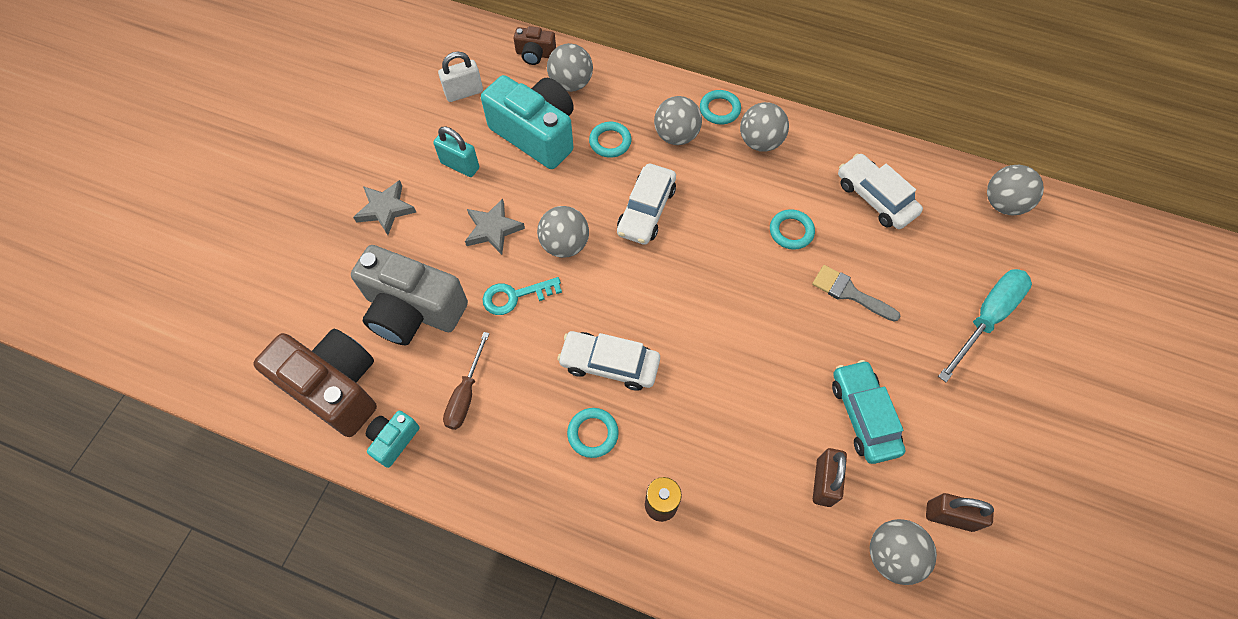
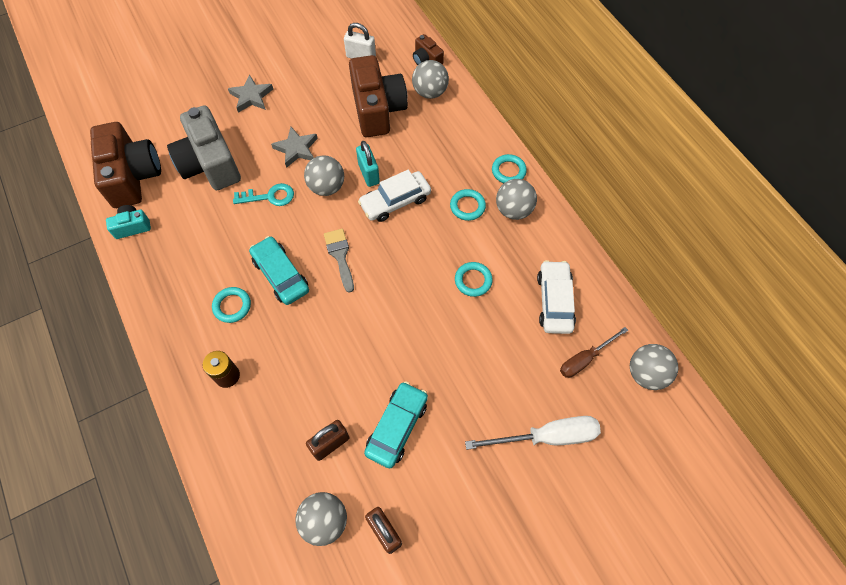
camera: 40 degrees right, 0 degrees up
turquoise padlock [433,126,479,177] -> turquoise padlock moved to [356,141,380,187]
brown screwdriver [443,332,490,430] -> brown screwdriver moved to [560,327,628,378]
turquoise camera [481,75,574,169] -> brown camera [349,55,408,137]
turquoise key [482,277,562,315] -> turquoise key turned 150 degrees clockwise [233,183,294,206]
white car [557,331,660,391] -> turquoise car [249,236,309,305]
turquoise ring [589,122,631,158] -> turquoise ring moved to [450,189,486,221]
grey ball [654,96,702,145] -> none
grey brush [812,265,900,322] -> grey brush moved to [324,229,354,293]
turquoise screwdriver [938,269,1032,382] -> white screwdriver [465,416,601,450]

